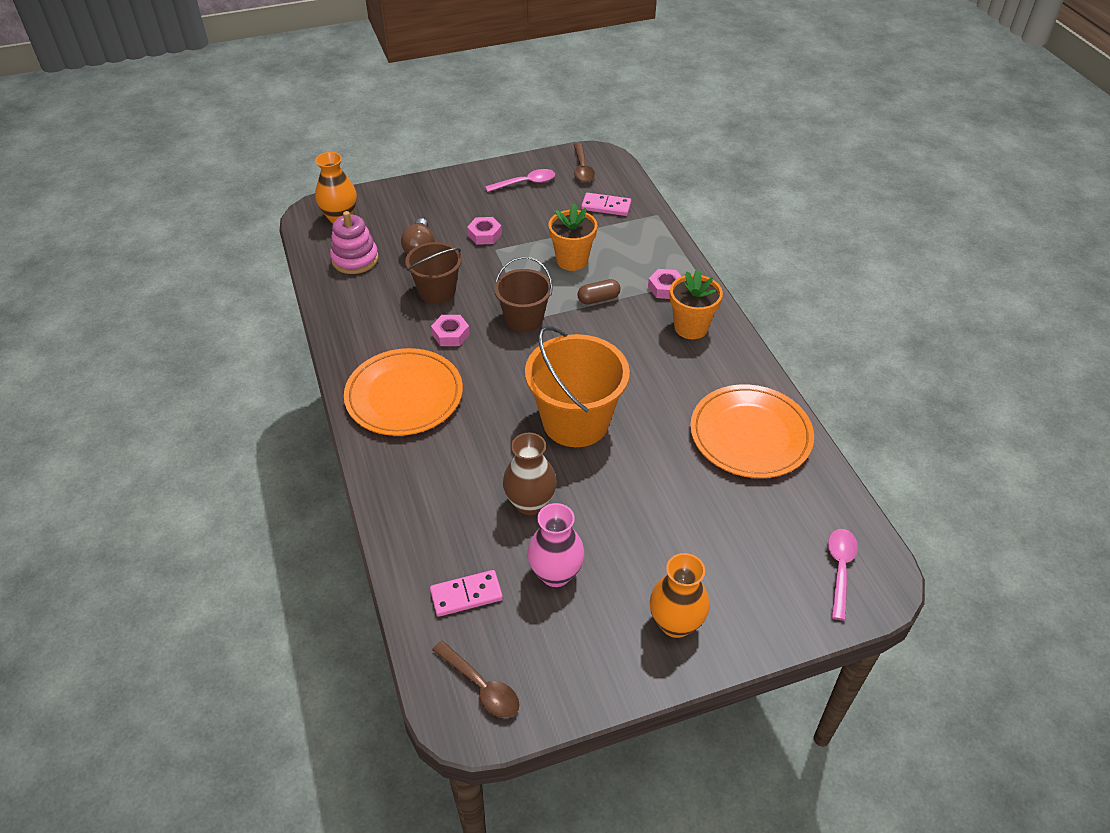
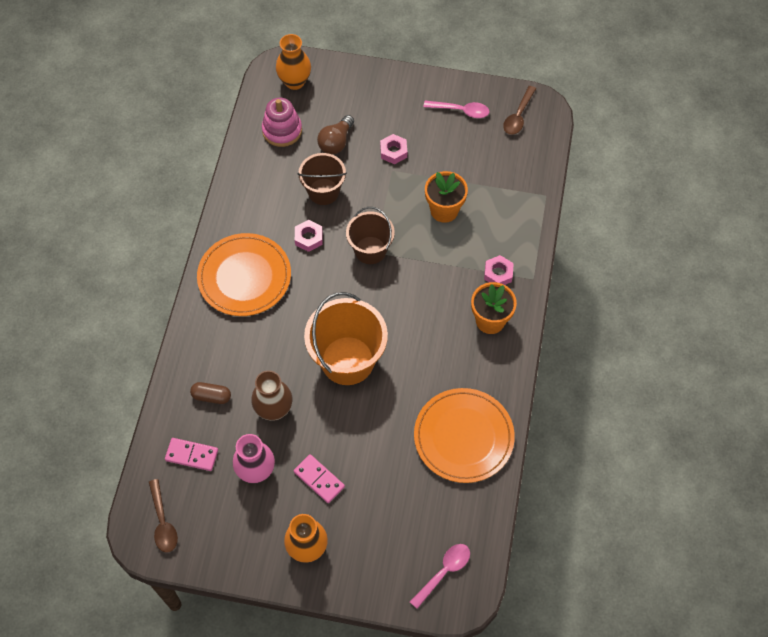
camera: 30 degrees right, 15 degrees up
brown capsule [578,279,621,305] -> brown capsule moved to [190,382,231,404]
pink domino [581,193,631,216] -> pink domino moved to [294,454,345,503]

